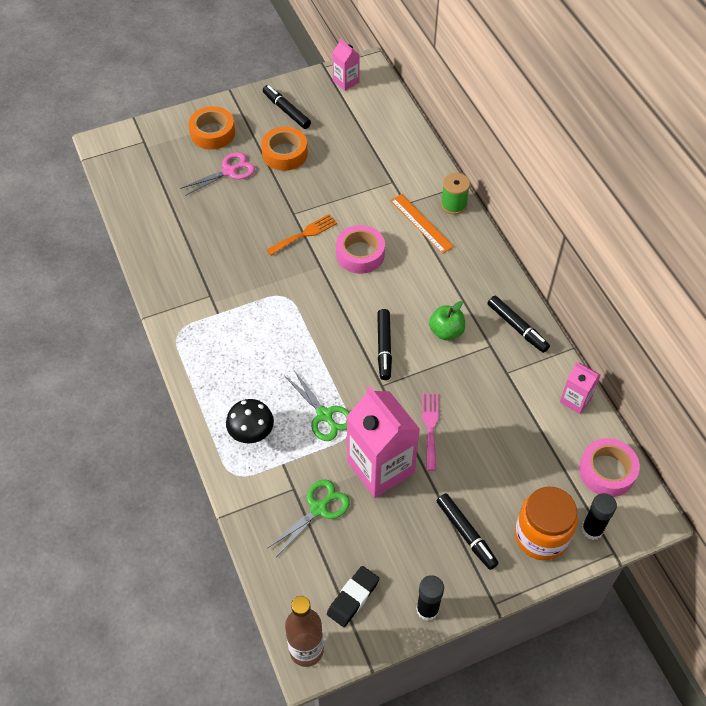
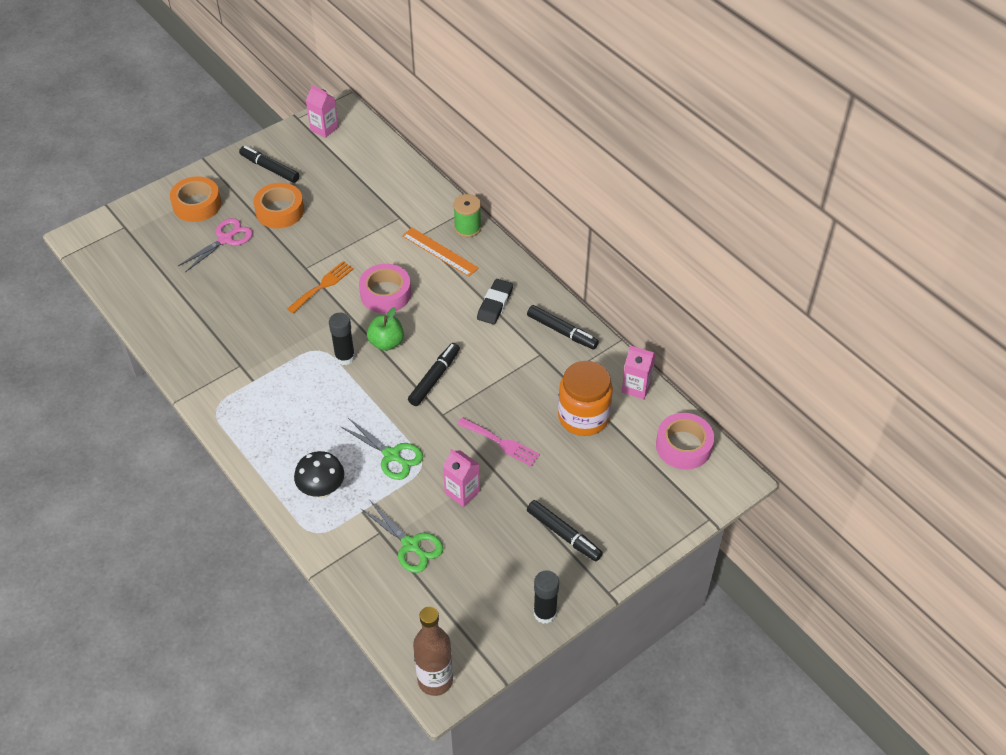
camera: 15 degrees left, 5 degrees down
green scissors [268,479,350,557] -> green scissors turned 105 degrees clockwise [360,501,443,573]
black eraser [327,566,379,627] -> black eraser moved to [477,279,513,324]
pink carton [346,386,420,498] -> pink carton [443,449,480,507], size x0.50
black marker [377,309,392,380] -> black marker turned 135 degrees counterclockwise [408,343,460,406]
pink fork [422,393,439,471] -> pink fork turned 135 degrees clockwise [457,417,540,466]
green apple [429,301,465,340] -> green apple moved to [367,307,404,351]
orange jar [515,486,578,560] -> orange jar moved to [558,361,613,436]
black glue stick [581,493,617,540] -> black glue stick moved to [329,313,355,365]

